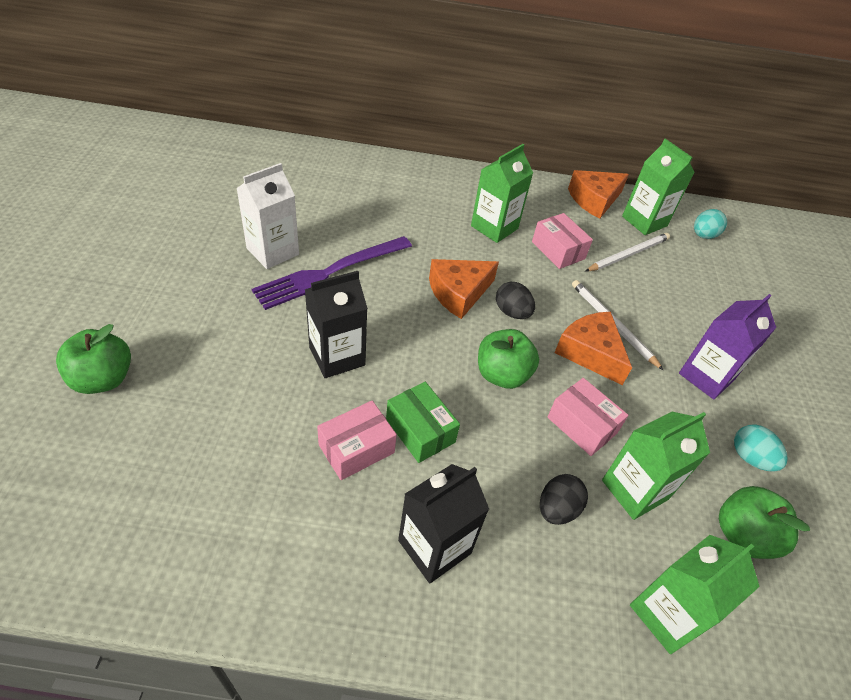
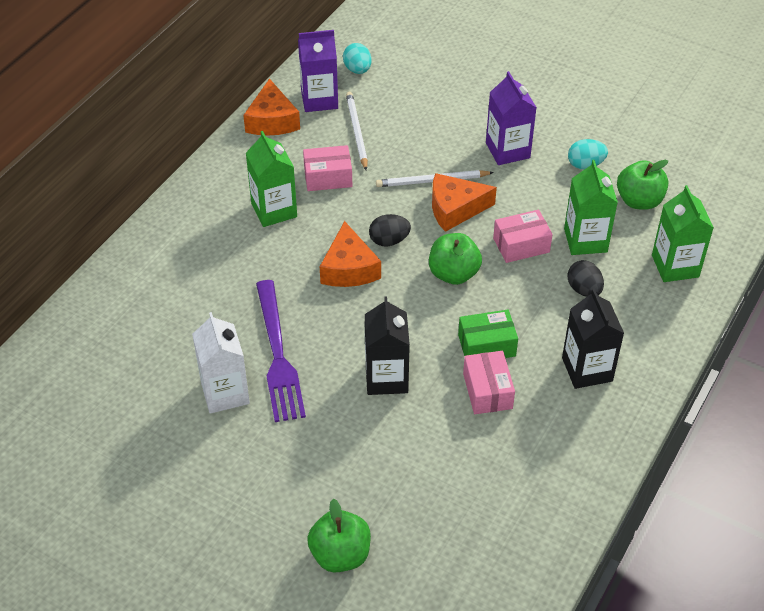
camera: 60 degrees left, 0 degrees up
green carton [622,138,695,235] -> purple carton [298,30,338,112]

